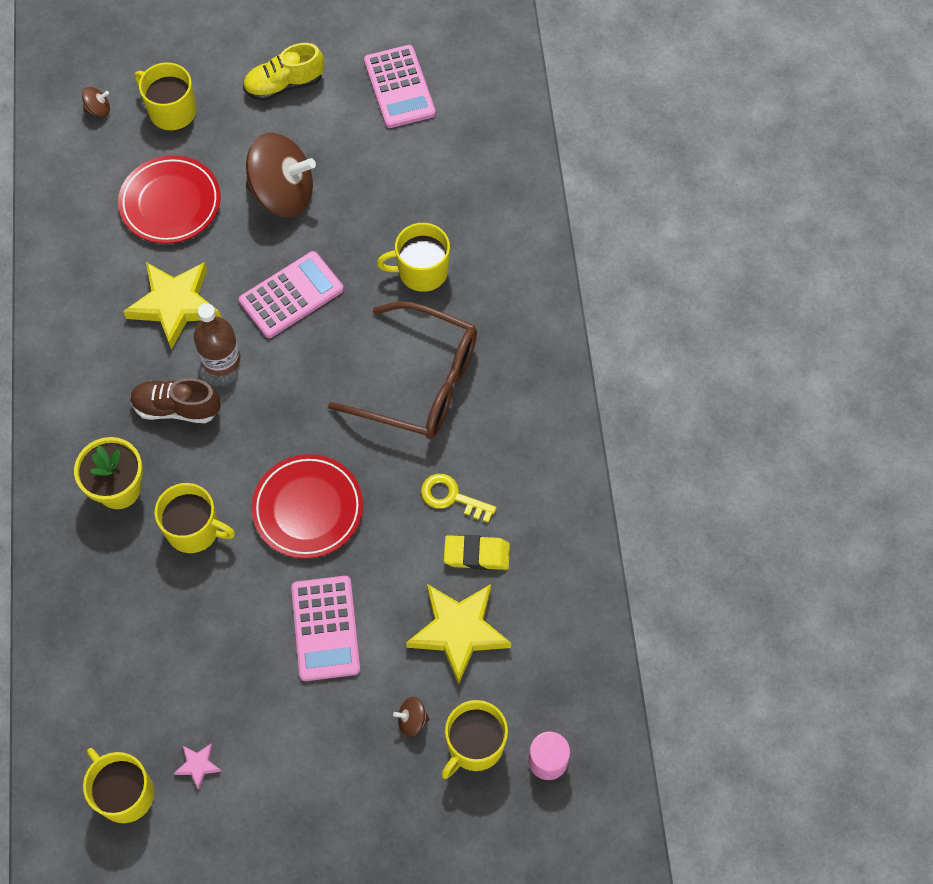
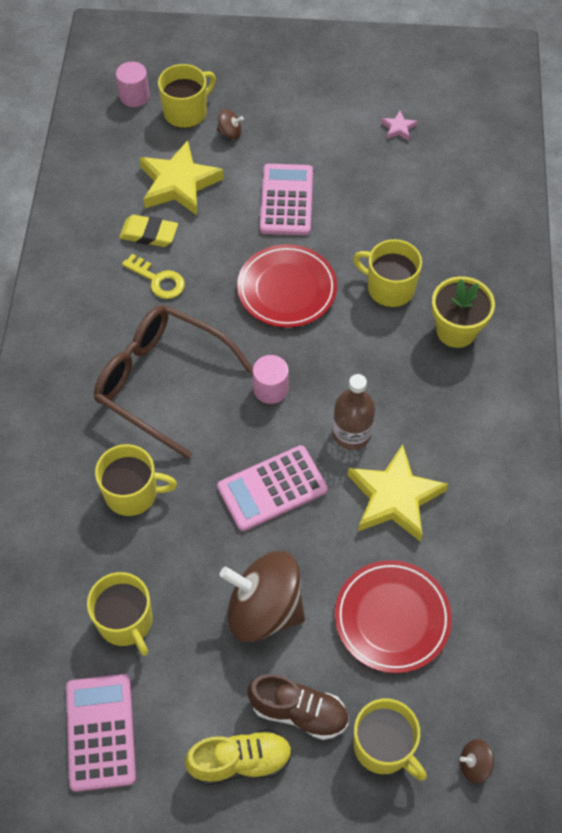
camera: 170 degrees left, 5 degrees down
yellow mug [83,748,154,823] -> yellow mug moved to [87,572,153,656]
brown shoe [130,378,221,423] -> brown shoe moved to [247,674,348,740]
none -> pink cylinder [253,355,289,404]

